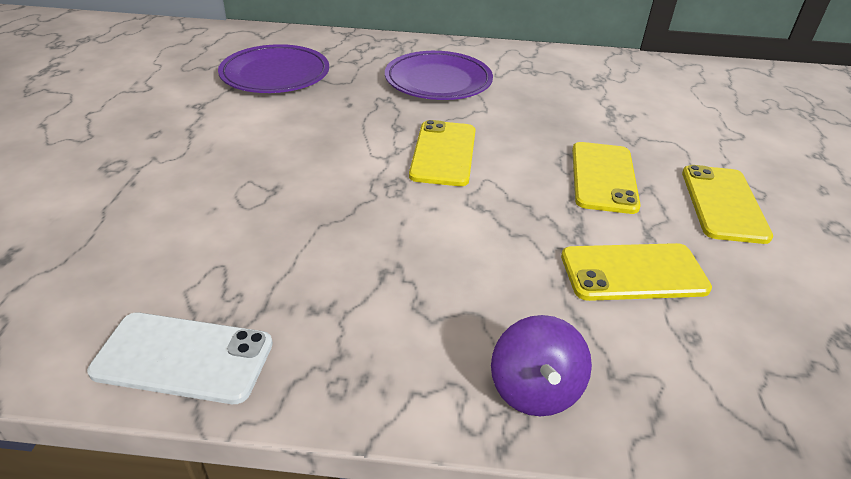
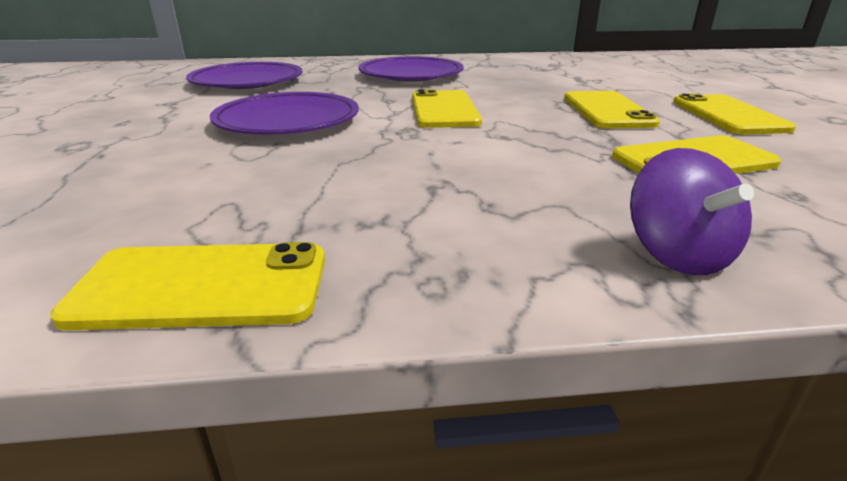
camera: 10 degrees left, 10 degrees down
white phone [87,313,273,404] -> yellow phone [50,242,325,330]
none -> purple plate [210,92,359,135]

